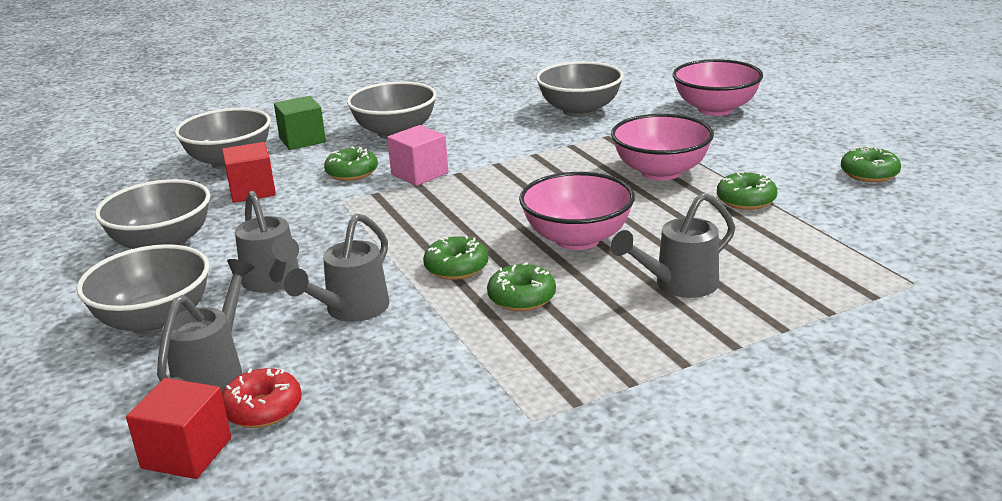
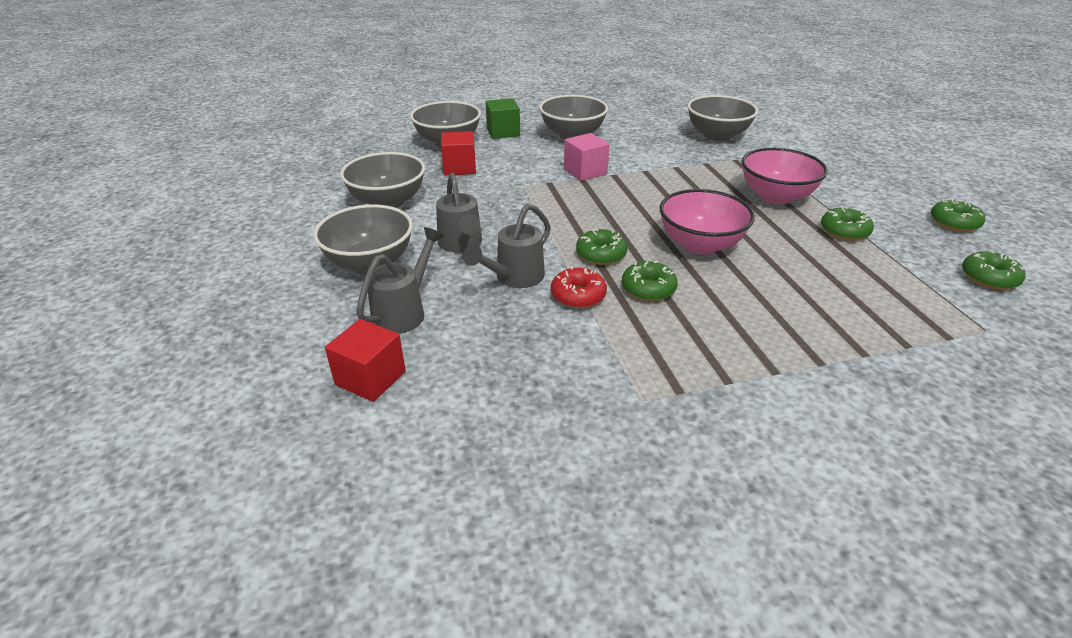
camera: 10 degrees right, 10 degrees up
red donut [222,368,302,428] -> red donut moved to [551,267,607,308]
green donut [324,147,378,181] -> green donut moved to [962,250,1026,290]
grey watering can [611,192,735,298] -> none
pink bowl [673,59,763,116] -> none

